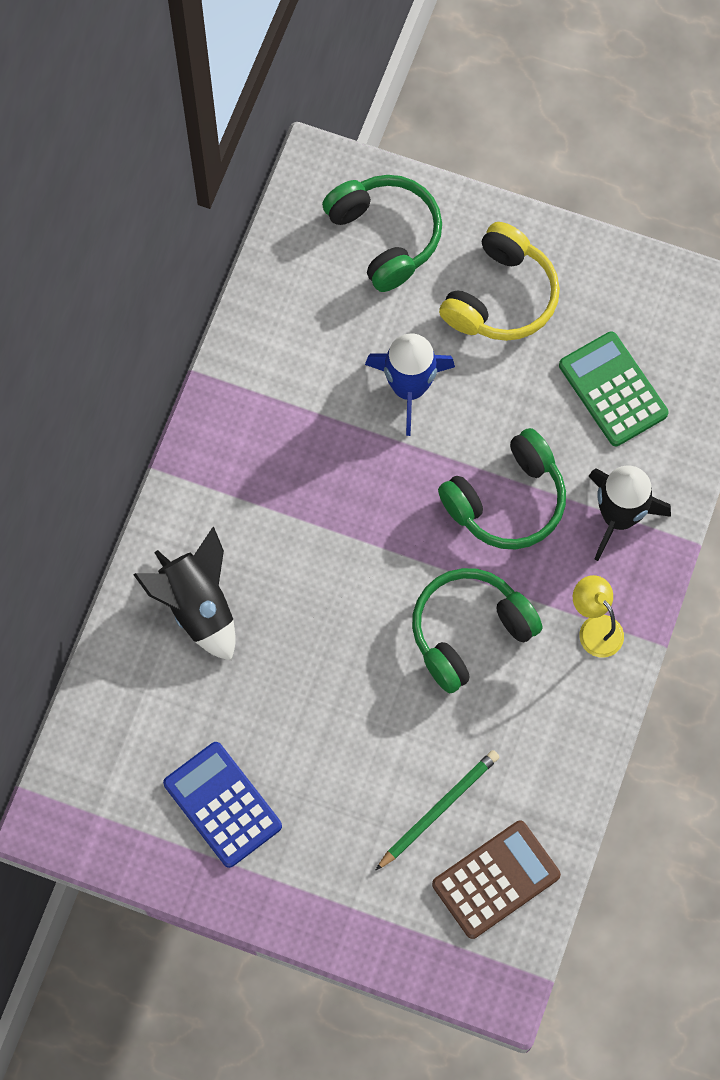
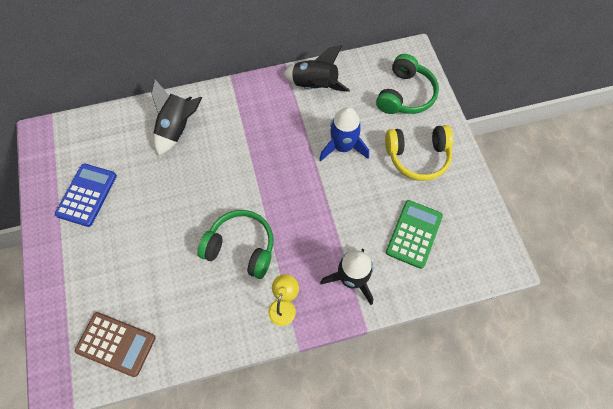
camera: 55 degrees right, 5 degrees down
green pencil [375,750,499,871] -> none
green headphones [438,428,566,549] -> none
none -> black rocket [284,45,350,92]

